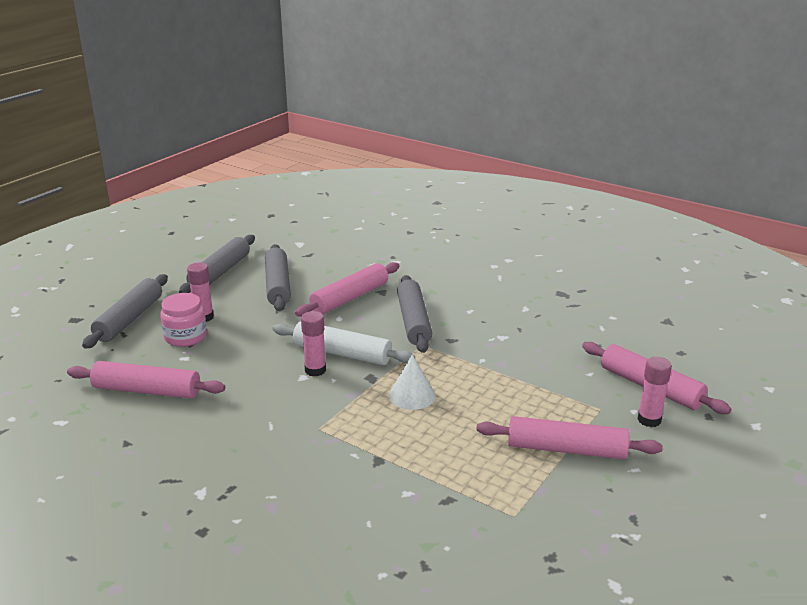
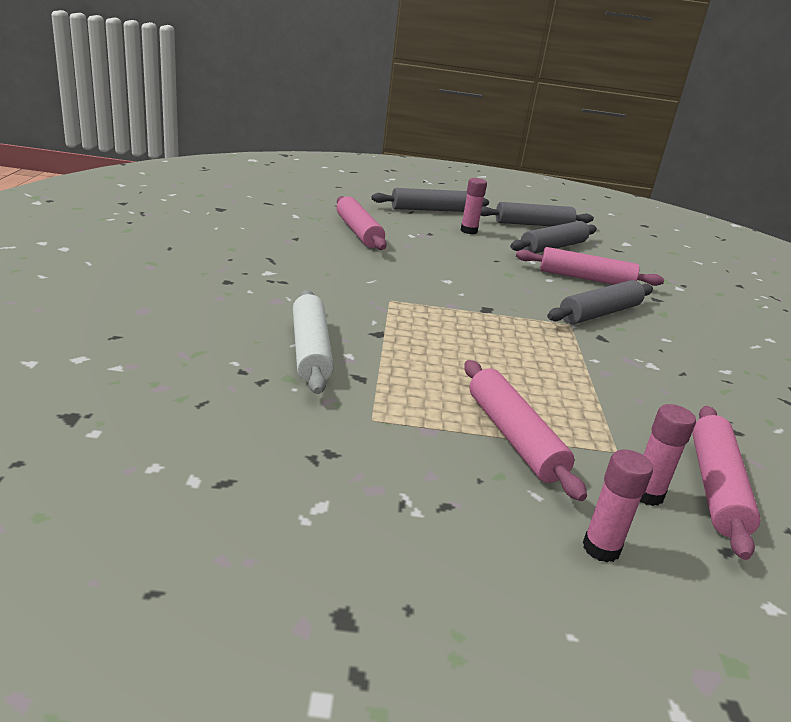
camera: 55 degrees right, 0 degrees up
pink jar [160,293,207,347] -> none
white rolling pin [273,321,415,365] -> white rolling pin moved to [293,290,334,394]
pink glue stick [301,311,326,377] -> pink glue stick moved to [583,450,653,562]
white cone [389,354,436,410] -> none

